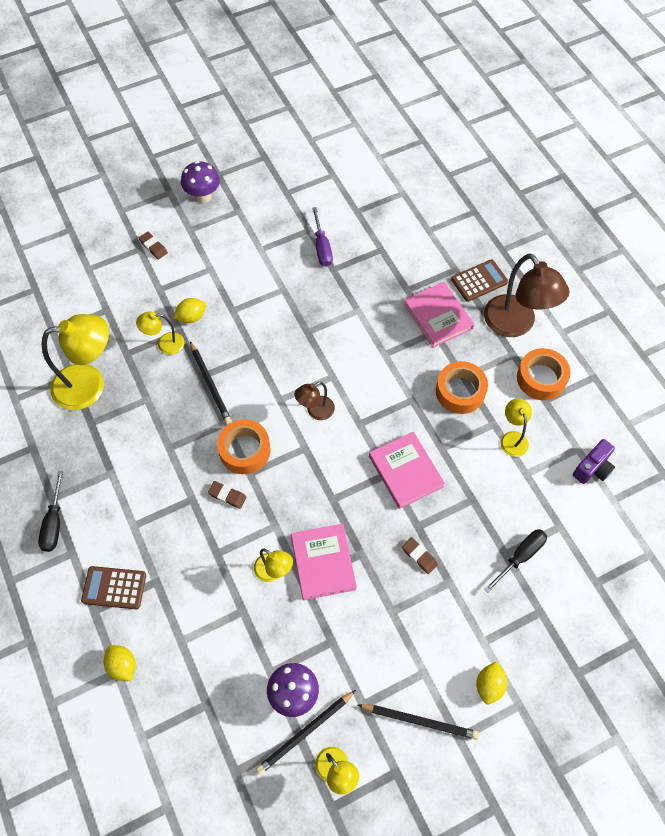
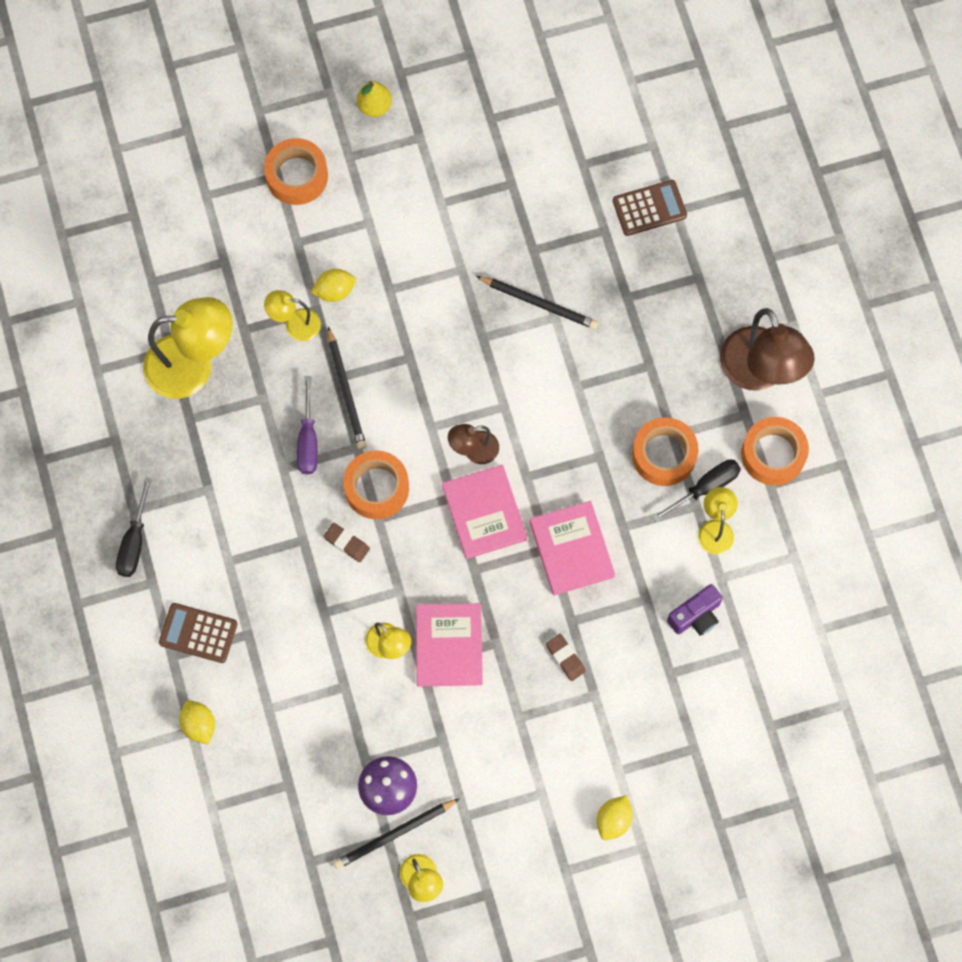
camera: 10 degrees right, 10 degrees up
brown eraser [139,232,168,259] -> orange tape [264,138,328,205]
purple mushroom [181,161,220,203] -> yellow pear [357,81,392,117]
purple screwdriver [312,207,333,267] -> purple screwdriver moved to [297,376,318,474]
black pencil [358,704,479,740] -> black pencil moved to [476,276,598,329]
pink book [404,282,474,348] -> pink book moved to [442,465,527,559]
brown calculator [451,259,508,302] -> brown calculator moved to [613,180,687,236]
black screwdriver [484,529,547,593] -> black screwdriver moved to [652,460,741,522]
purple camera [573,439,615,484] -> purple camera moved to [667,584,723,636]

